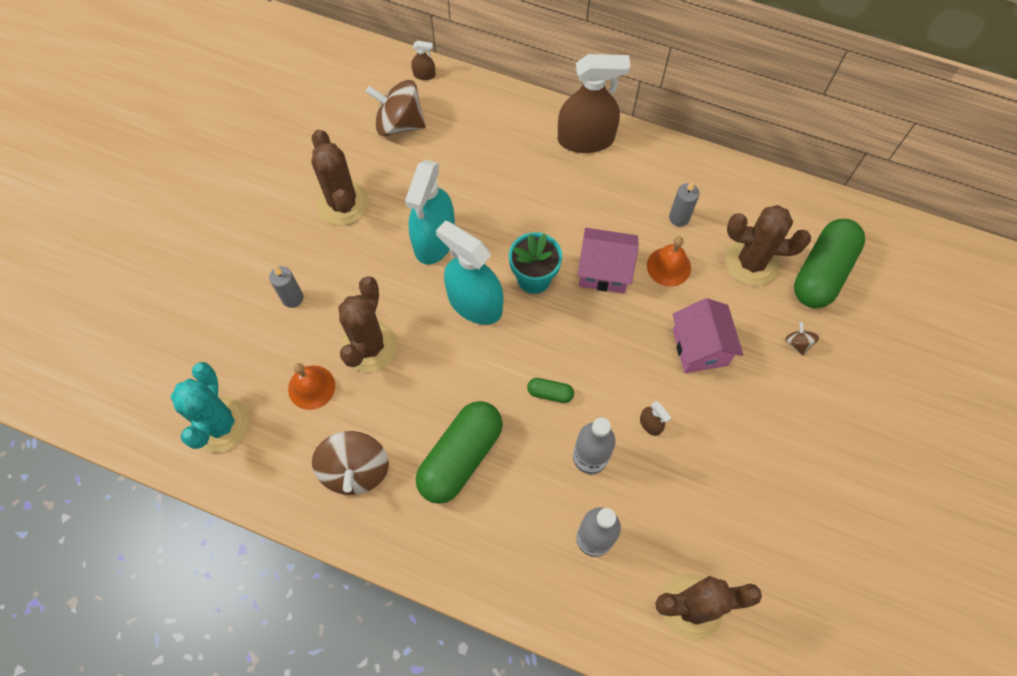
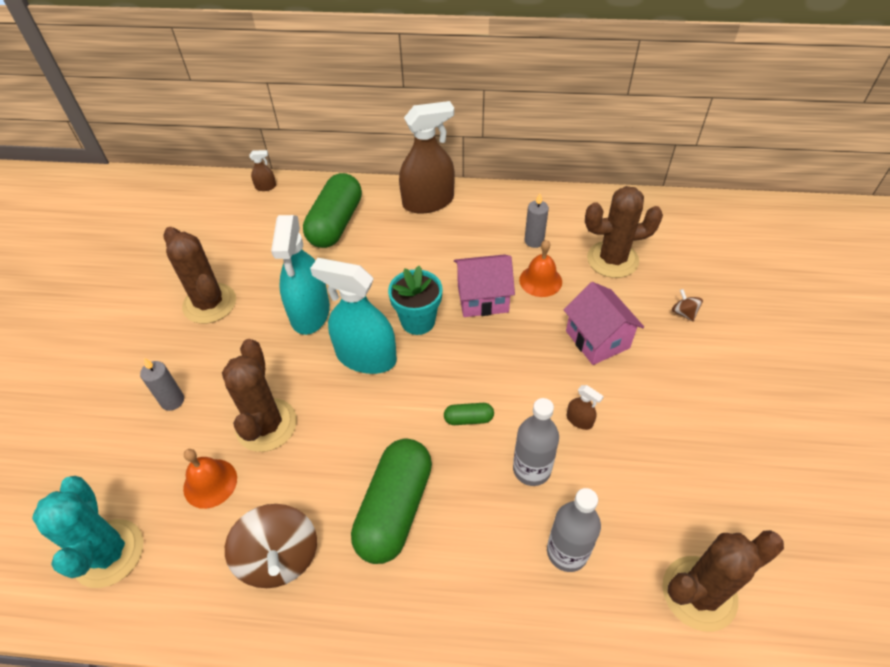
camera: 15 degrees left, 15 degrees down
brown spinning top [366,80,426,136] -> none
green capsule [794,219,865,308] -> green capsule moved to [303,173,362,248]

